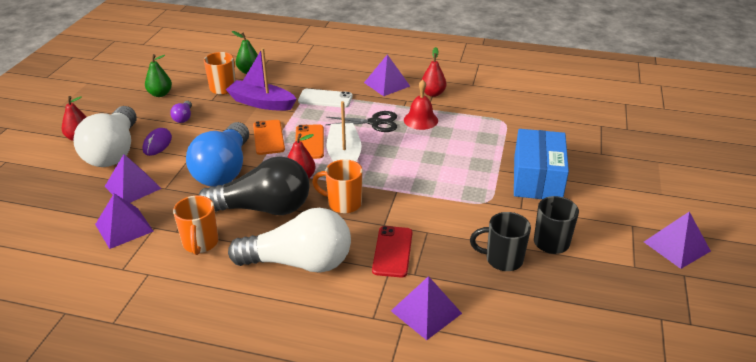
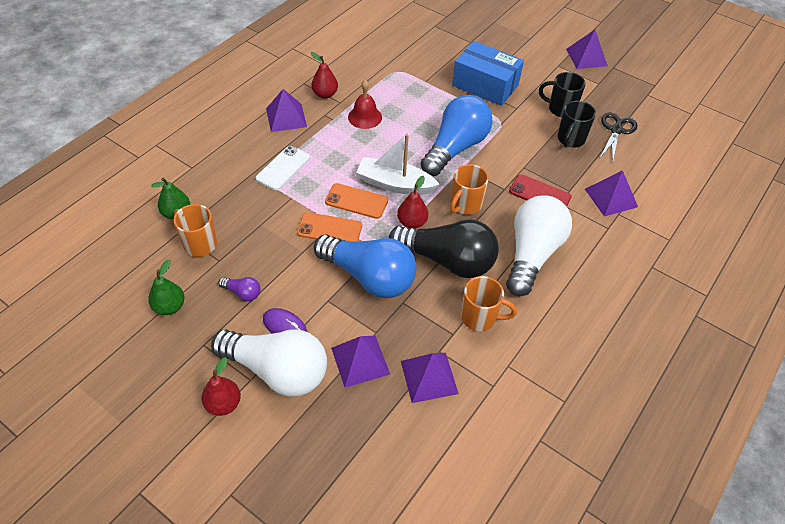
camera: 70 degrees left, 15 degrees up
black light bulb [199,156,310,215] -> black light bulb turned 90 degrees clockwise [389,220,499,278]
purple boat [226,48,296,111] -> none
black scissors [325,111,397,132] -> black scissors moved to [600,113,637,162]
none -> blue light bulb [420,95,493,176]

